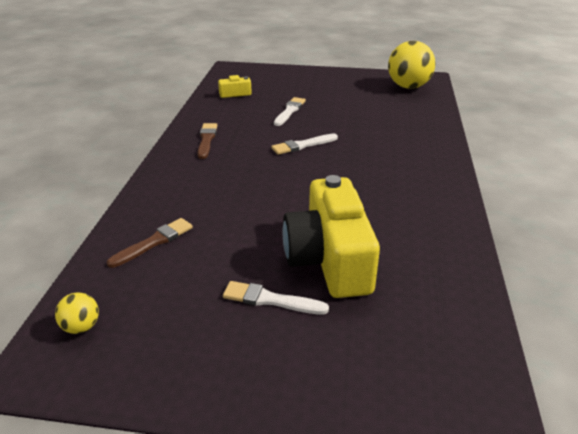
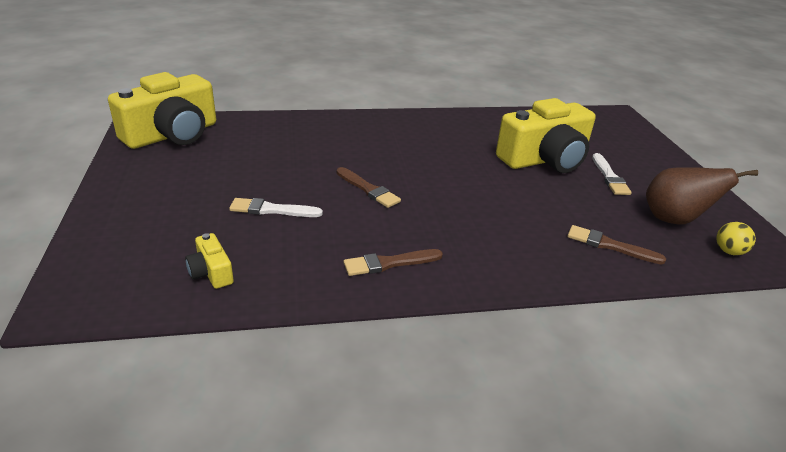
camera: 110 degrees left, 0 degrees up
white brush [271,133,338,155] -> brown brush [337,167,401,208]
yellow ball [388,41,436,89] -> yellow camera [108,72,216,149]
none -> brown pear [646,168,758,224]

